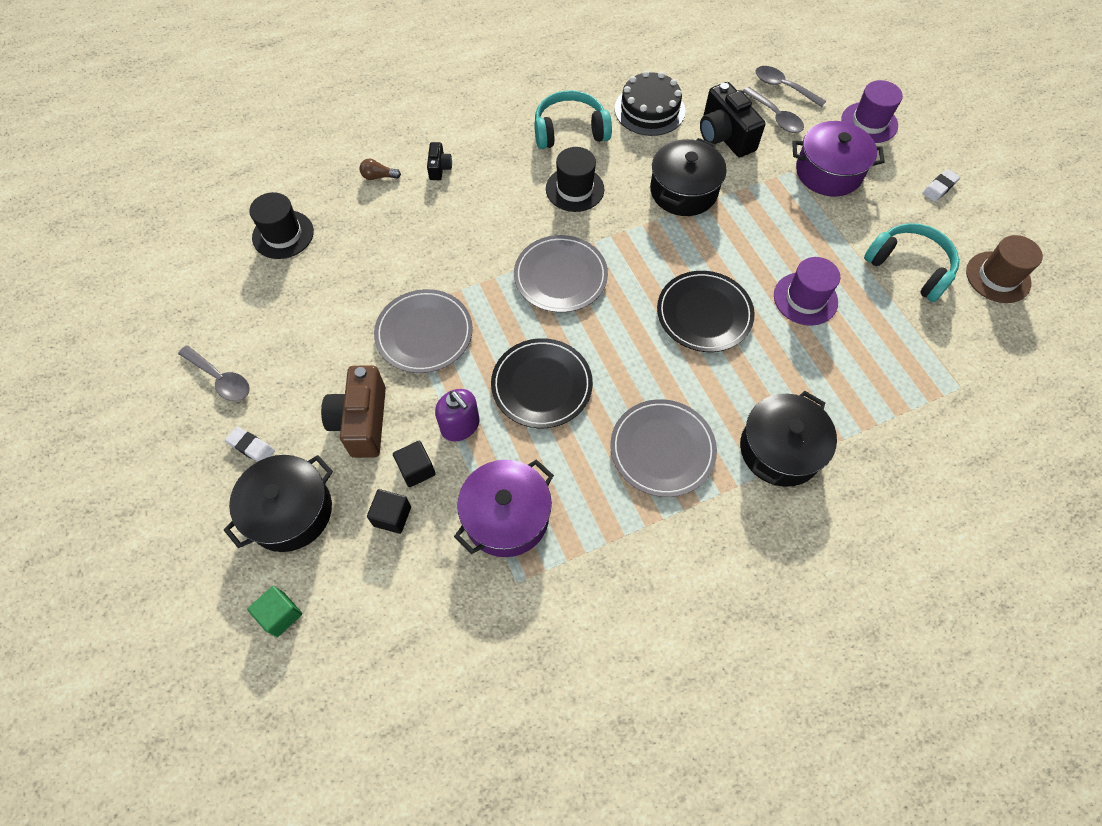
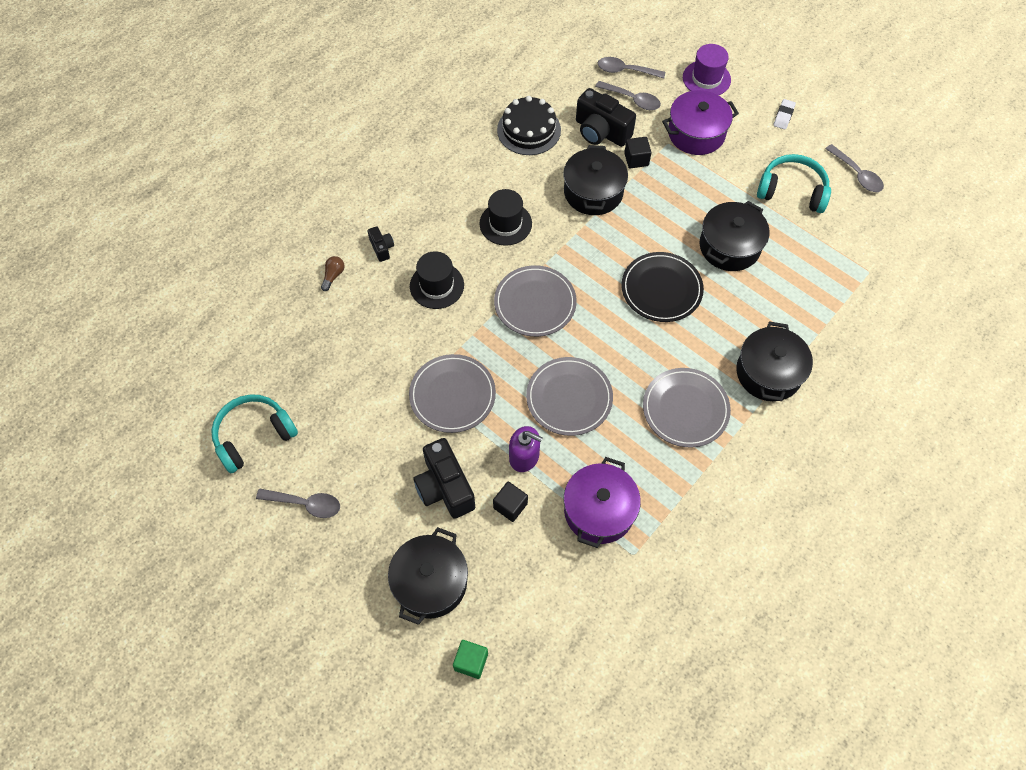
camera: 25 degrees left, 0 degrees up
white eraser [225,427,275,462] -> none
black hat [249,192,314,259] -> black hat moved to [410,251,464,309]
brown camera [321,365,386,458] -> black camera [413,438,475,519]
brown light bulb [360,159,401,180] -> brown light bulb turned 135 degrees clockwise [321,256,345,291]
black cube [367,489,411,534] -> black cube moved to [624,137,652,168]
black plate [491,338,593,428] -> grey plate [526,357,613,436]
turquoise headphones [534,90,612,149] -> turquoise headphones moved to [211,394,298,473]
purple hat [774,257,840,326] -> black pot [699,201,770,271]
brown hat [966,235,1043,303] -> grey spoon [825,144,884,192]

